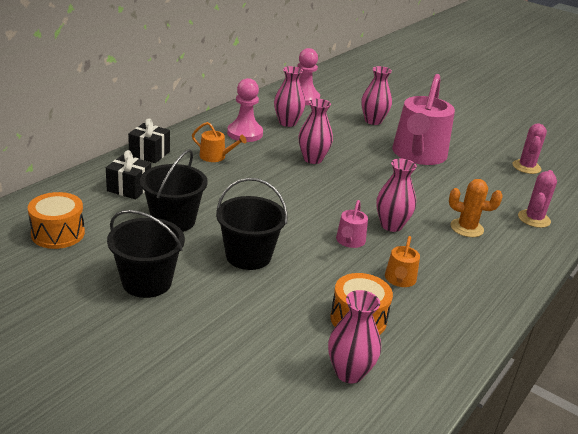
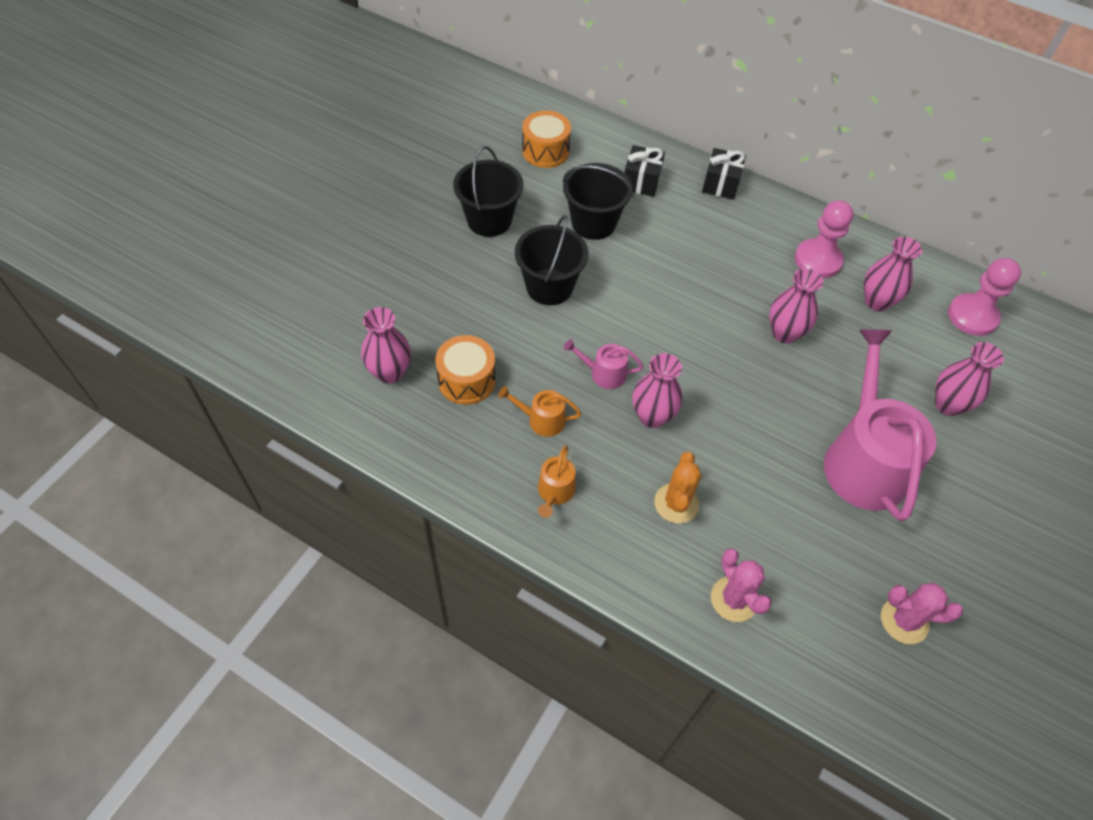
camera: 85 degrees right, 25 degrees up
orange watering can [192,122,247,162] -> orange watering can moved to [538,445,576,518]
pink watering can [392,74,455,165] -> pink watering can turned 75 degrees clockwise [824,329,937,521]
pink cactus [518,170,557,228] -> pink cactus turned 45 degrees clockwise [711,548,772,622]

